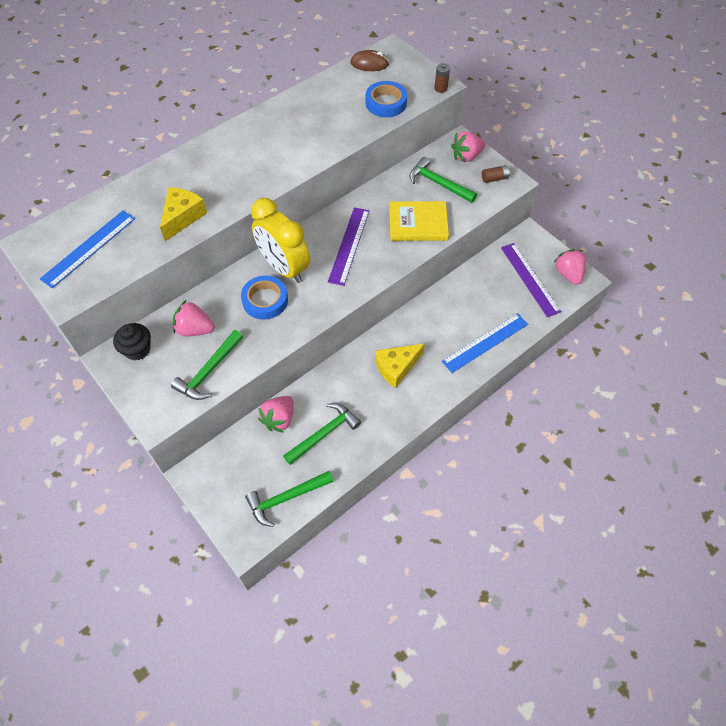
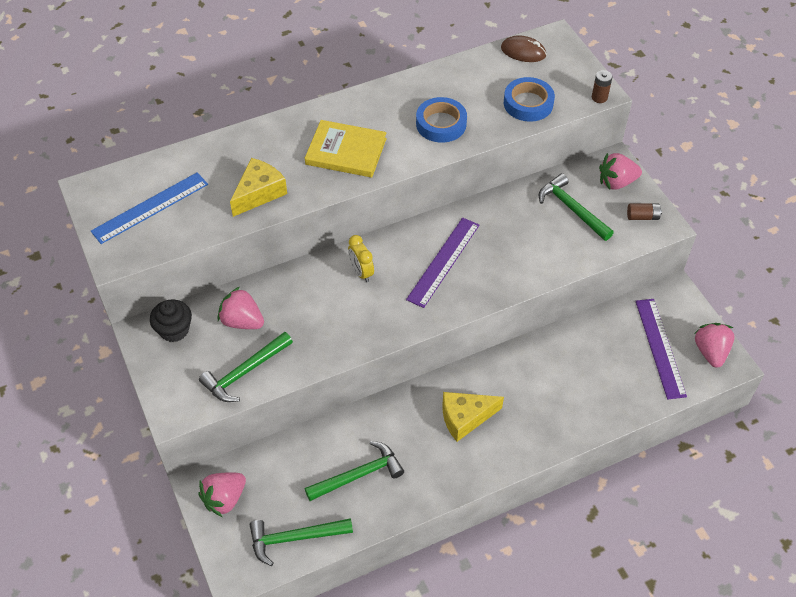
camera: 15 degrees right, 5 degrees down
blue tape [241,276,288,320] -> blue tape moved to [416,97,467,143]
yellow clock [251,198,310,283] -> yellow clock [348,235,374,282], size x0.47
pink strawberry [258,396,294,433] -> pink strawberry moved to [198,472,246,517]
yellow book [389,201,449,241] -> yellow book moved to [305,120,387,178]
blue ruler [442,313,528,373] -> none

